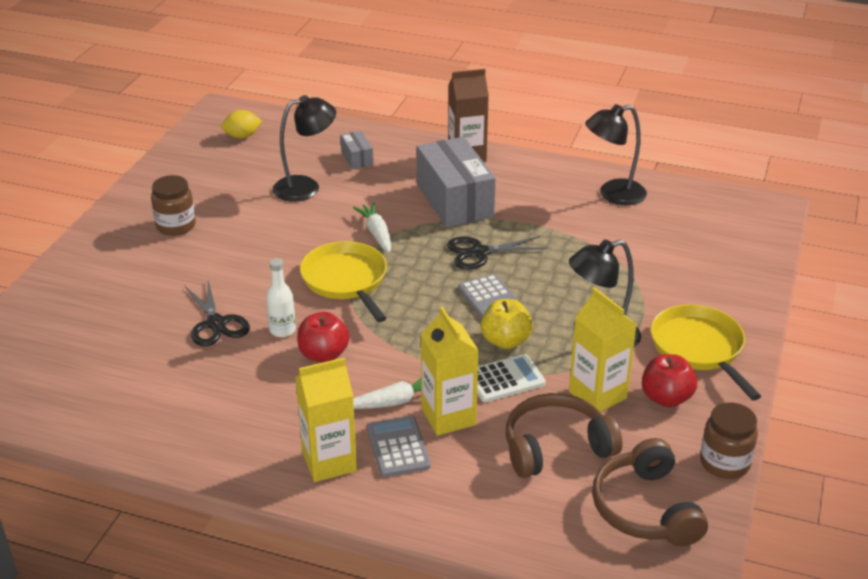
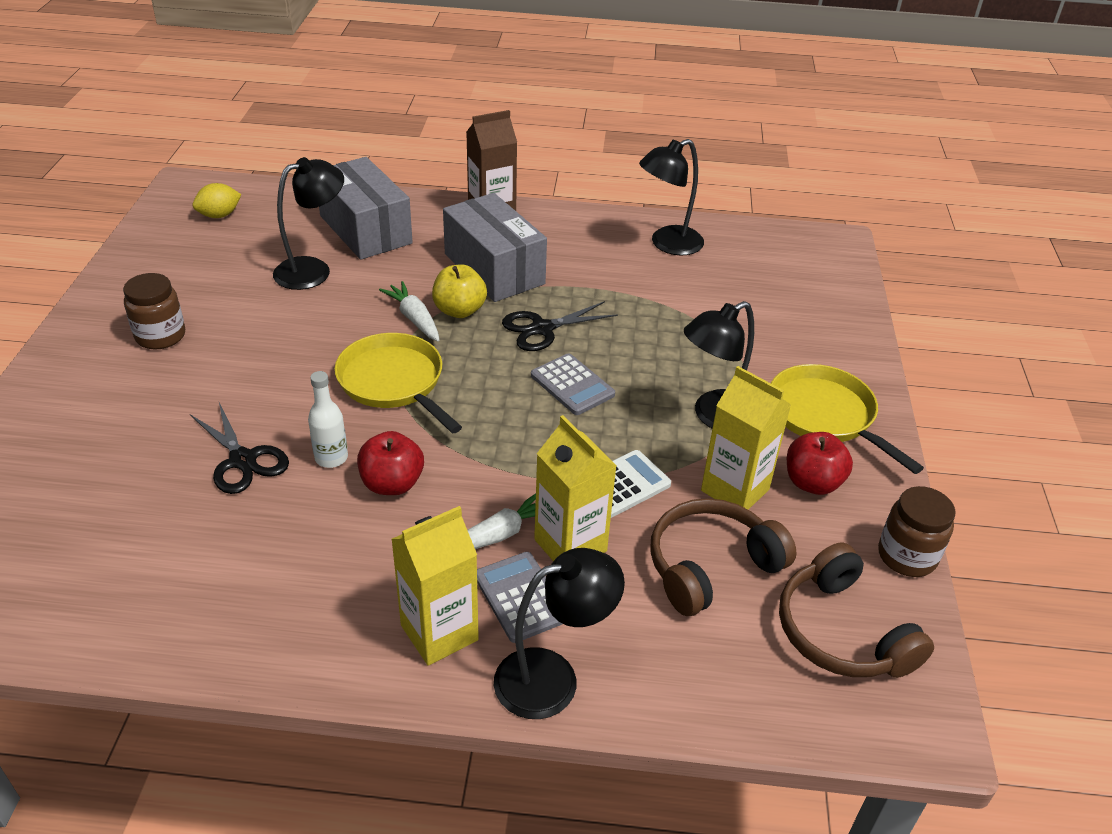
camera: 15 degrees left, 5 degrees up
grey box [340,131,373,170] -> grey box [319,157,413,260], size x2.17
yellow apple [481,299,533,349] -> yellow apple moved to [432,264,487,318]
none -> black lamp [494,548,625,719]

